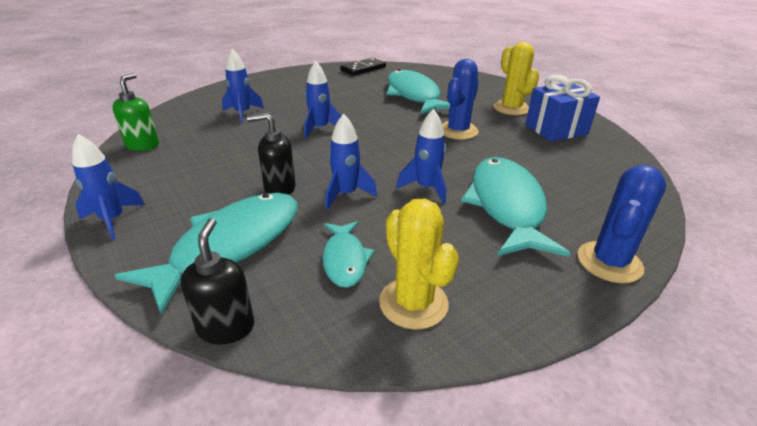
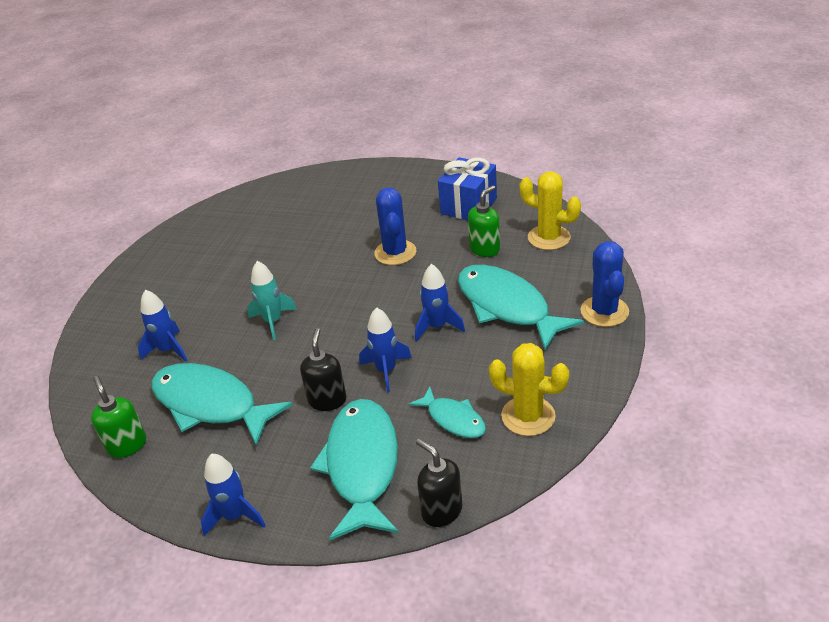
camera: 35 degrees left, 5 degrees up
black soap dispenser [247,113,295,195] -> black soap dispenser turned 135 degrees clockwise [300,328,346,411]
blue rocket [304,61,341,138] -> turquoise rocket [247,261,297,340]
black domino [340,58,386,76] -> none
turquoise fish [386,69,450,115] -> turquoise fish moved to [152,363,293,446]
yellow cactus [493,42,539,115] -> yellow cactus moved to [519,171,581,250]
none -> green soap dispenser [468,185,500,257]

